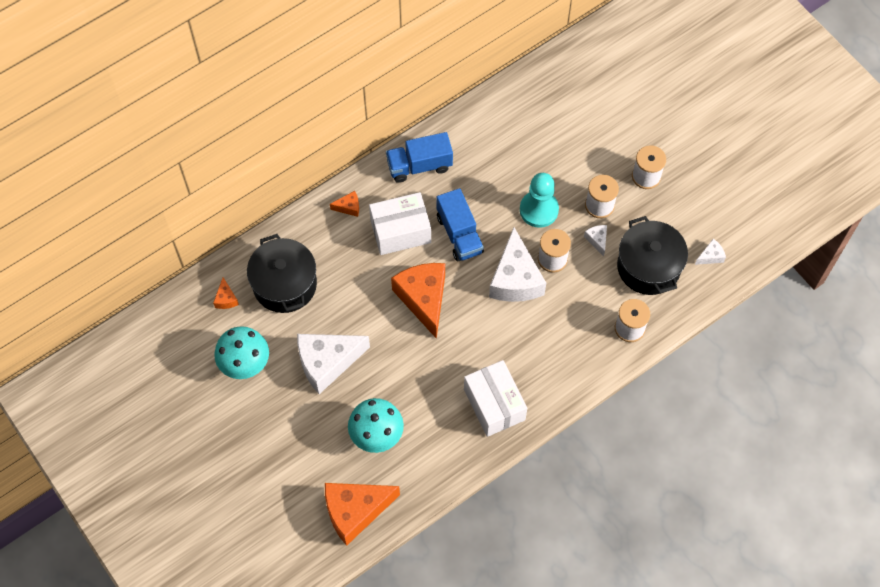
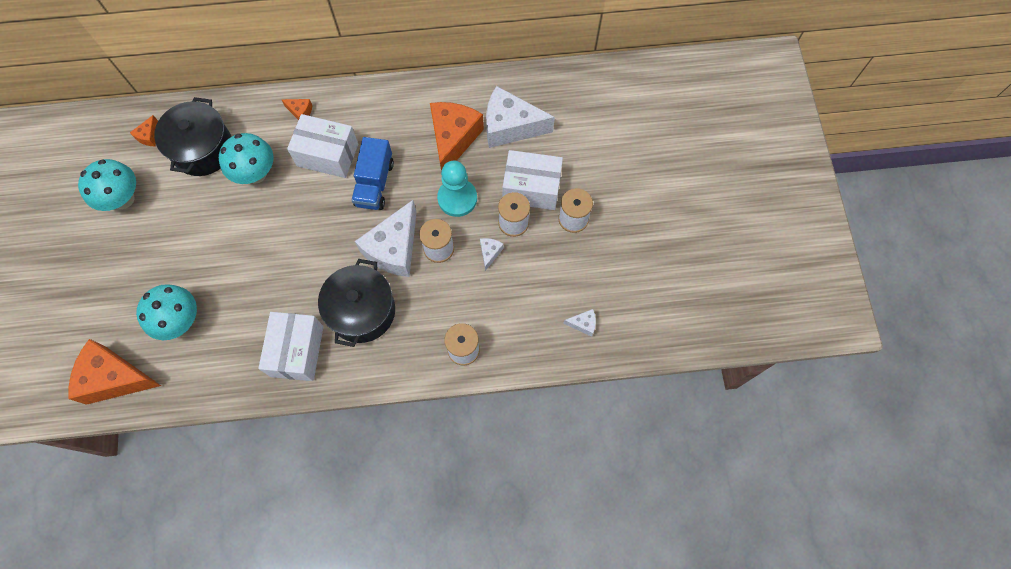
camera: 30 degrees right, 5 degrees up
white cheese [297,334,370,394] -> white cheese moved to [486,86,555,148]
blue truck [386,132,453,183] -> none
orange cheese [391,263,445,339] -> orange cheese moved to [430,102,484,171]
black pot [617,216,688,295] -> black pot moved to [318,259,395,347]
none -> turquoise mushroom [219,133,274,184]
none -> white box [503,150,563,210]

